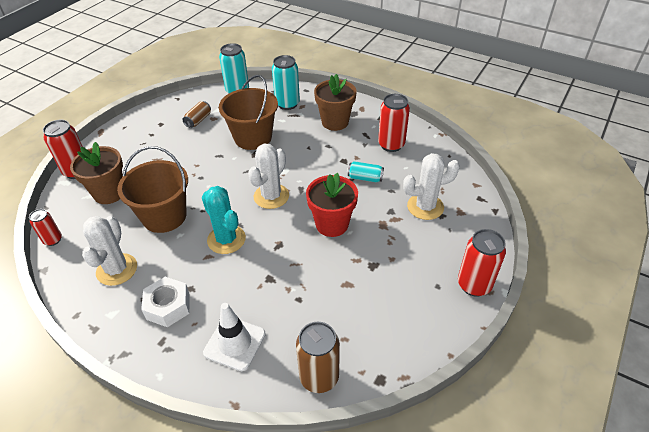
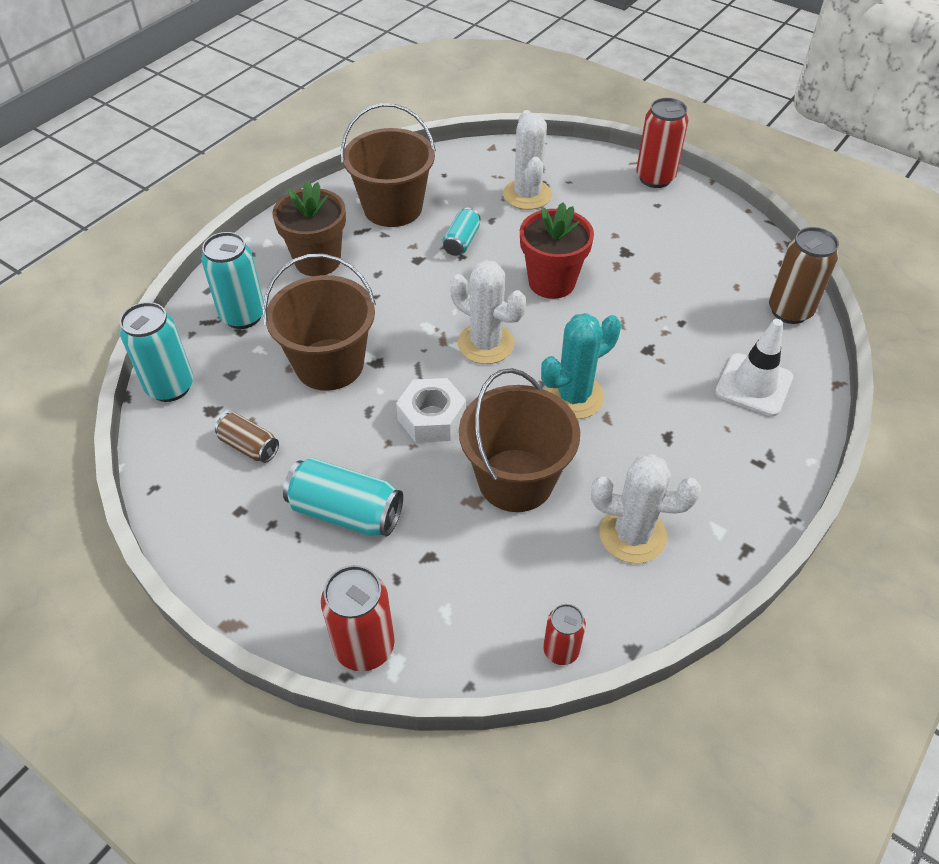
camera: 85 degrees left, 5 degrees up
brown flower pot [70,142,123,204] -> none
white nut [141,277,190,327] -> white nut moved to [396,378,466,443]
red can [378,94,410,152] -> brown bucket [341,103,436,227]
none -> turquoise can [283,458,403,537]

